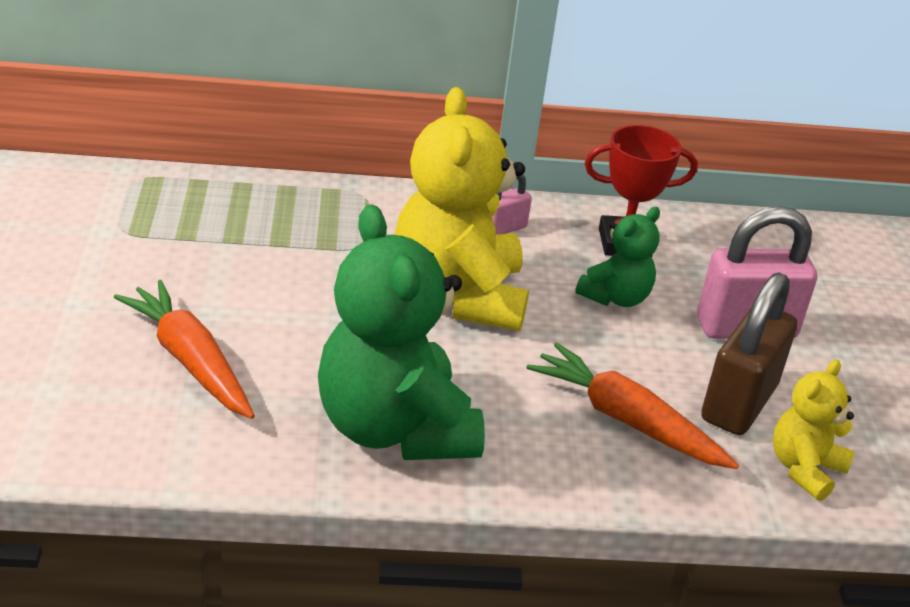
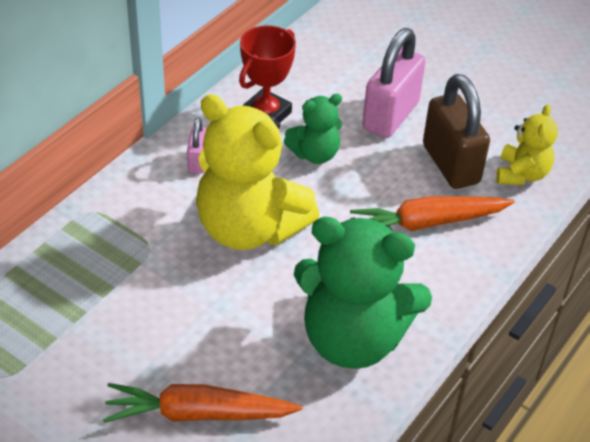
camera: 50 degrees left, 10 degrees up
green teddy bear [575,207,660,307] -> green teddy bear turned 75 degrees clockwise [284,94,342,164]
yellow teddy bear [773,359,855,501] -> yellow teddy bear turned 150 degrees counterclockwise [496,104,558,185]

